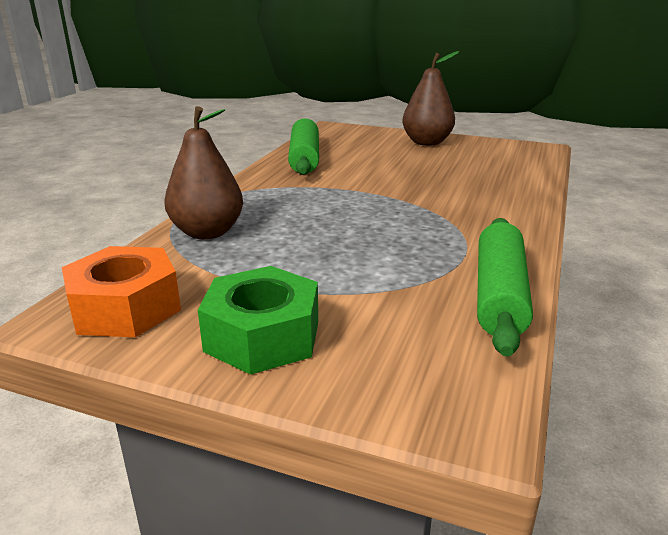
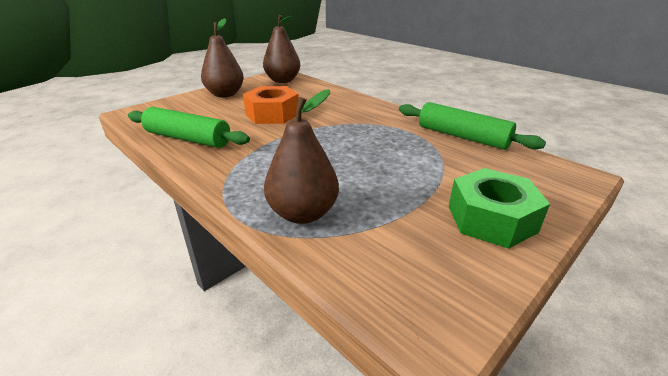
camera: 65 degrees left, 5 degrees up
orange nut [62,246,181,337] -> orange nut moved to [243,86,299,124]
none -> brown pear [263,15,300,83]

